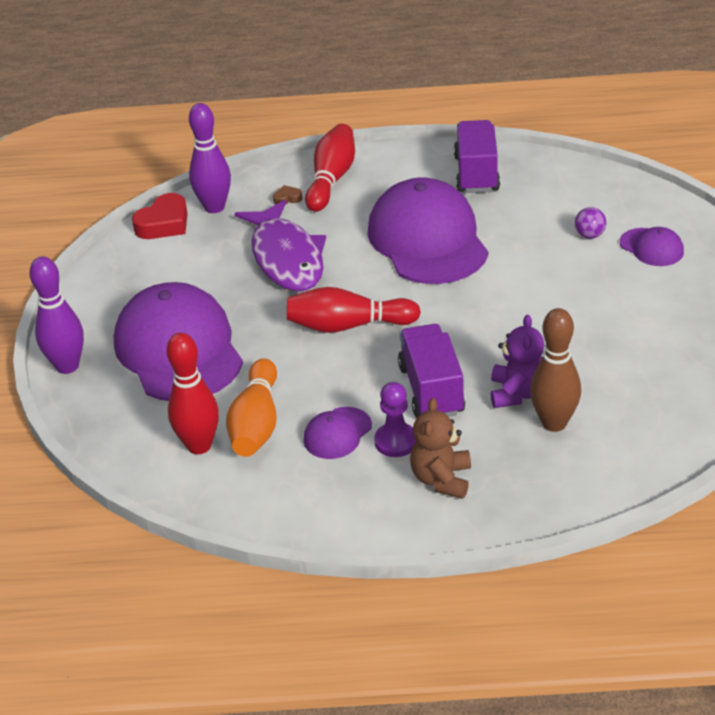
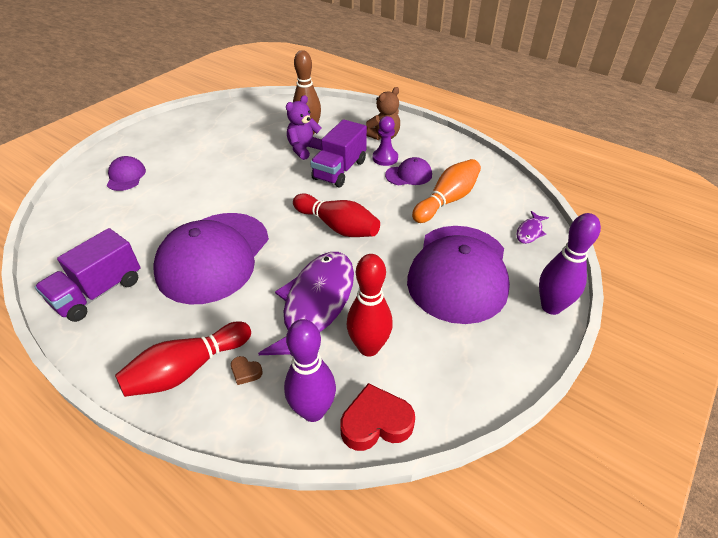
camera: 145 degrees left, 5 degrees up
red bowling pin [167,333,219,454] -> red bowling pin moved to [346,254,393,357]
purple ball [575,207,606,239] -> none
none -> purple fish [516,211,549,244]

